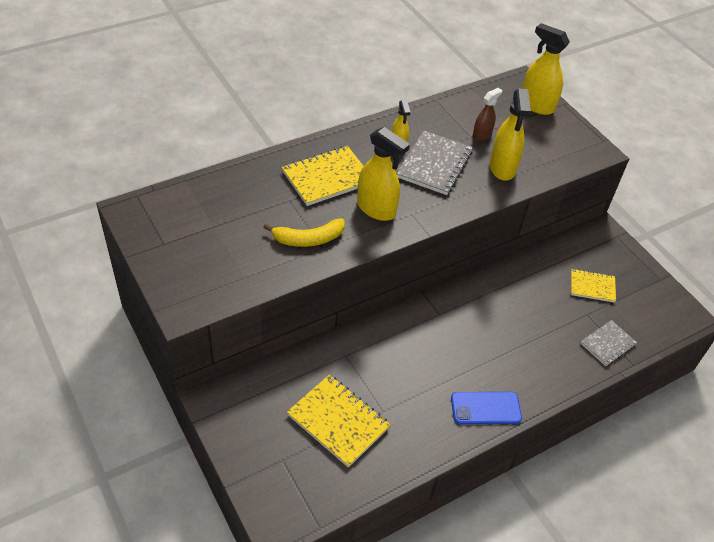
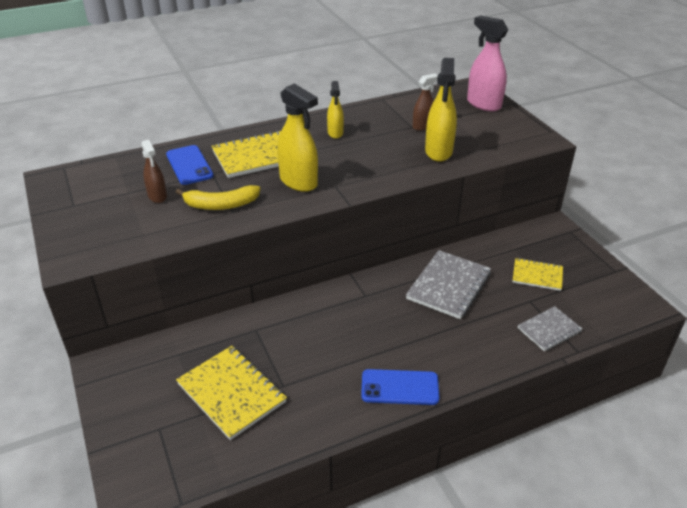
camera: 10 degrees right, 10 degrees down
grey notebook [396,131,473,195] -> grey notebook moved to [406,250,491,319]
yellow spray bottle [522,23,570,115] -> pink spray bottle [467,15,508,111]
none -> brown spray bottle [141,140,167,203]
none -> blue phone [166,145,213,185]

